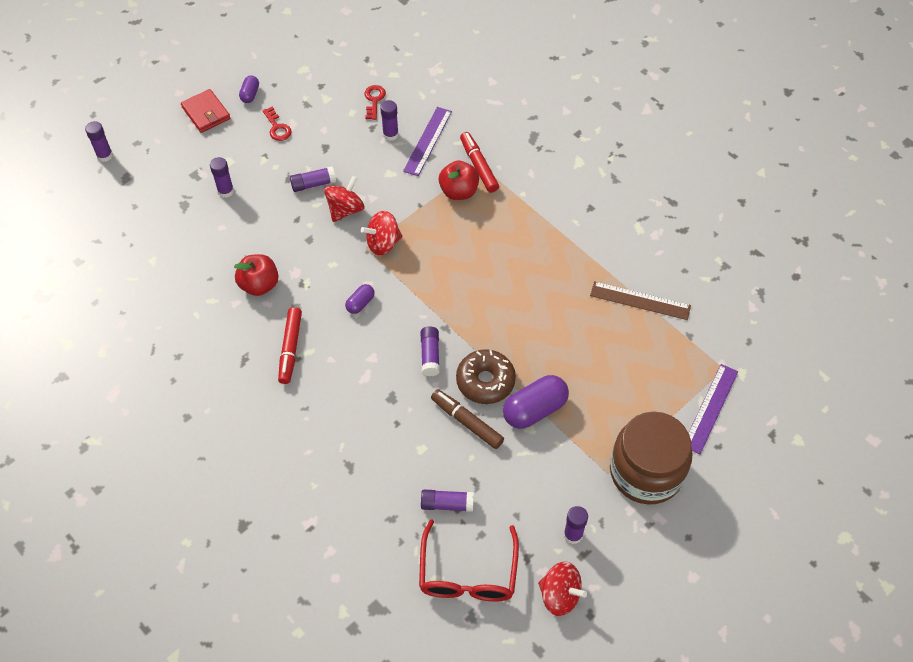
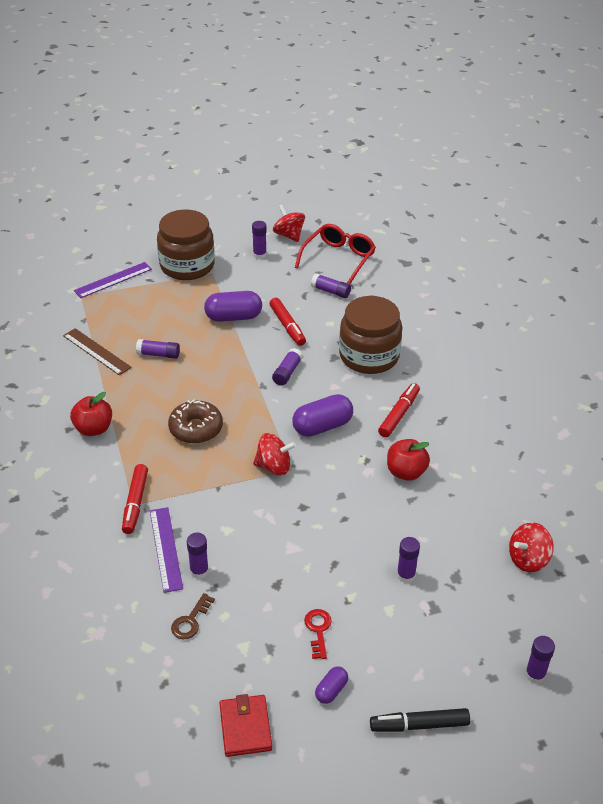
camera: 155 degrees left, 15 degrees down
red wallet [181,89,231,133] -> red wallet moved to [220,694,272,757]
purple glue stick [290,166,336,192] -> purple glue stick moved to [136,339,180,359]
red spinning top [324,176,364,222] -> red spinning top moved to [509,522,554,572]
purple capsule [345,284,375,314] -> purple capsule [292,394,353,437], size x1.91
red key [364,85,386,120] -> brown key [171,593,215,639]
purple ruler [403,107,452,176] -> purple ruler turned 60 degrees counterclockwise [150,507,183,593]
brown marker [431,389,504,449] -> red marker [269,298,306,346]
red apple [439,160,479,200] -> red apple moved to [70,392,112,436]
brown donut [456,349,516,404] -> brown donut moved to [168,400,223,444]
none -> brown jar [339,296,402,374]
none -> black marker [370,708,470,732]

